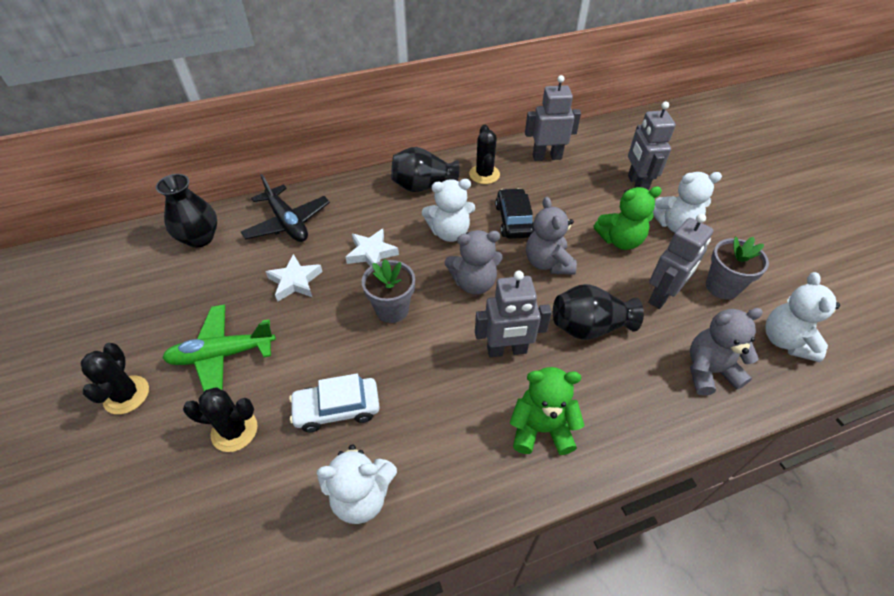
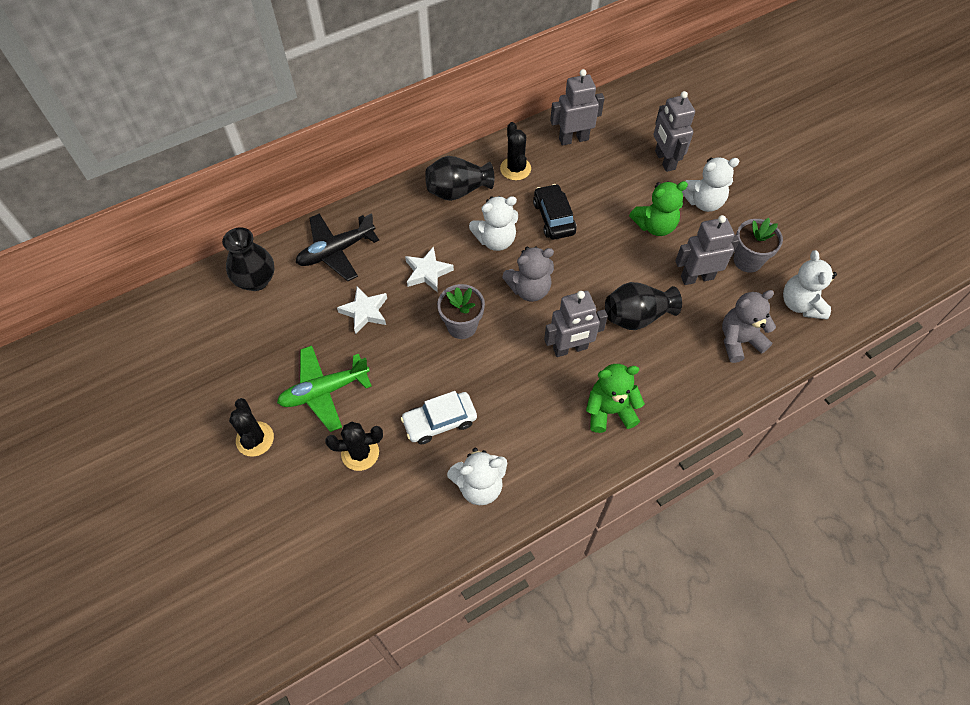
camera: 10 degrees left, 10 degrees up
black plane [241,175,330,242] -> black plane turned 105 degrees clockwise [296,213,379,281]
grey teddy bear [526,197,577,275] -> none
grey robot [648,214,714,309] -> grey robot turned 135 degrees counterclockwise [675,215,739,285]

